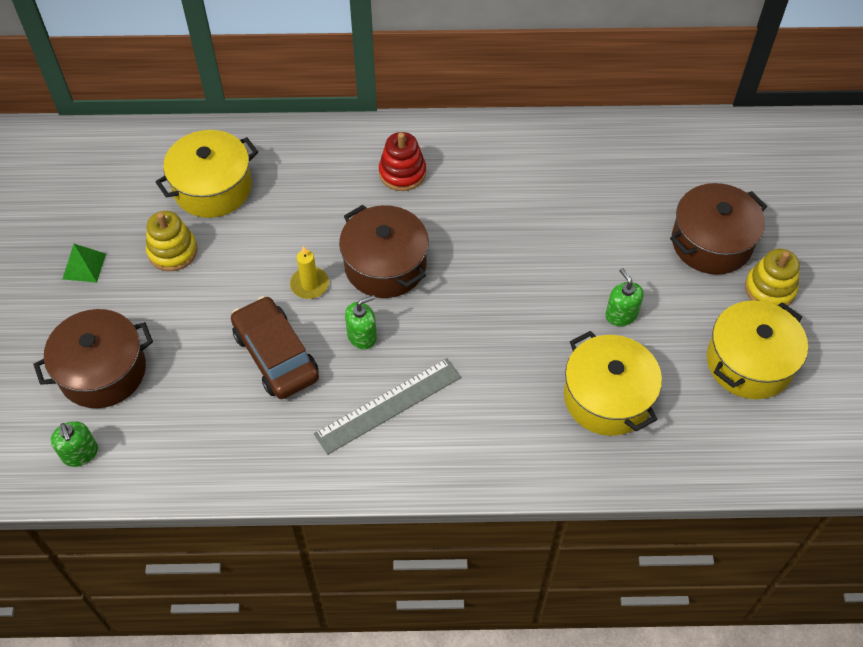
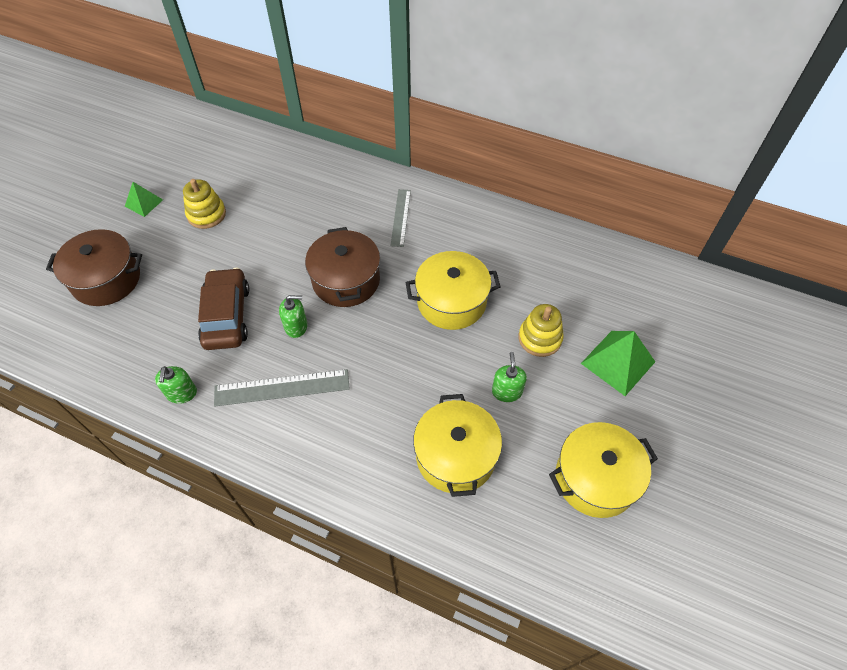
camera: 25 degrees right, 0 degrees up
green soap dispenser [51,422,98,467] -> green soap dispenser moved to [155,366,197,404]
yellow pot [155,130,258,218] -> yellow pot moved to [406,251,500,330]
yellow candle [290,246,329,299] -> none
red stacking toy [379,132,426,191] -> grey ruler [390,189,411,247]
brown pot [670,183,767,275] -> green pyramid [581,331,655,396]
yellow stacking toy [745,249,800,306] -> yellow stacking toy moved to [519,304,564,357]

